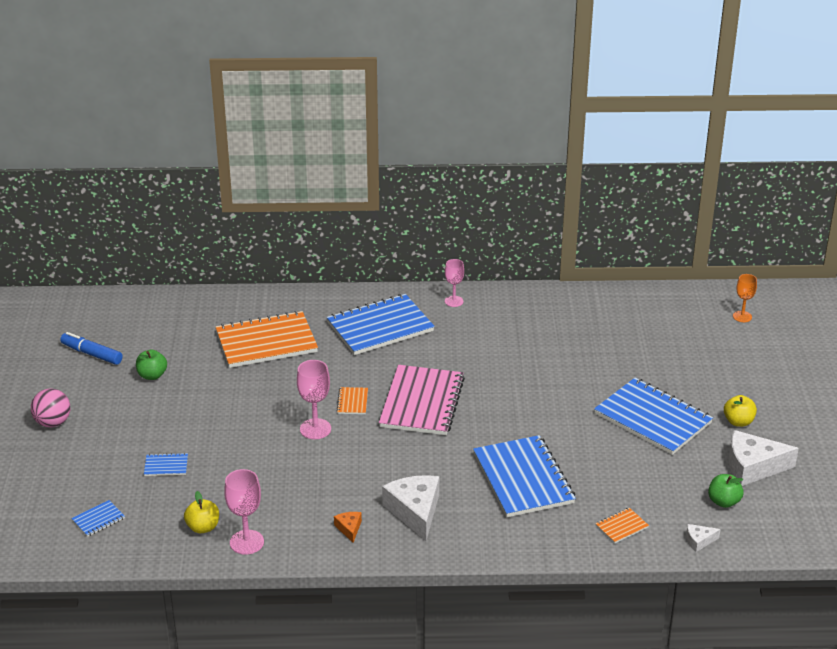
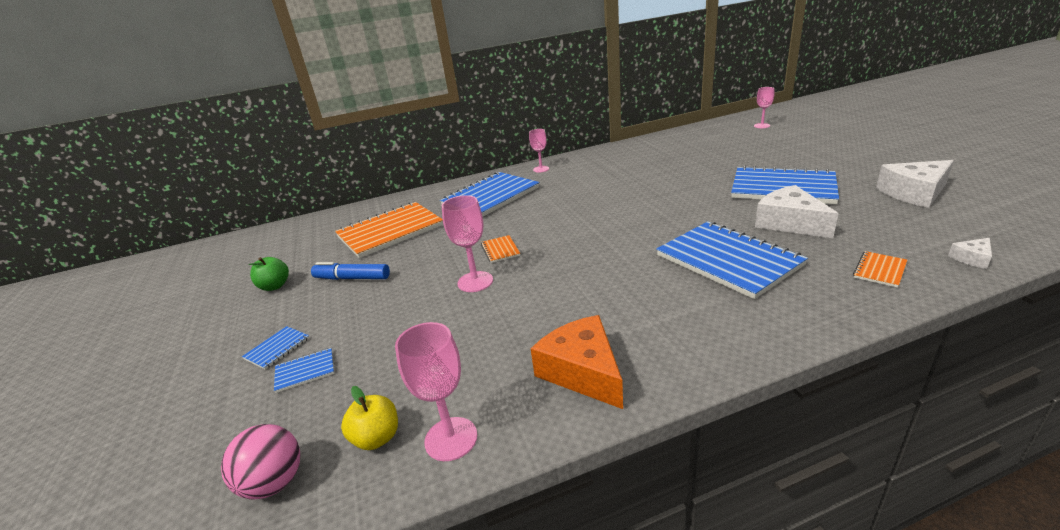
camera: 15 degrees left, 5 degrees down
pink ball [31,388,70,427] -> pink ball moved to [221,424,300,500]
blue marker [60,332,123,365] -> blue marker moved to [311,262,390,280]
blue notebook [71,500,125,537] -> blue notebook moved to [242,326,309,370]
orange cheese [334,512,362,542] -> orange cheese [531,315,623,409], size x2.13
pink notebook [379,365,465,435] -> none
white cheese [382,475,439,541] -> white cheese moved to [755,185,839,238]
green apple [708,474,743,508] -> none
yellow apple [724,395,757,427] -> none
orange goblet [733,274,757,322] -> pink goblet [754,87,774,128]

